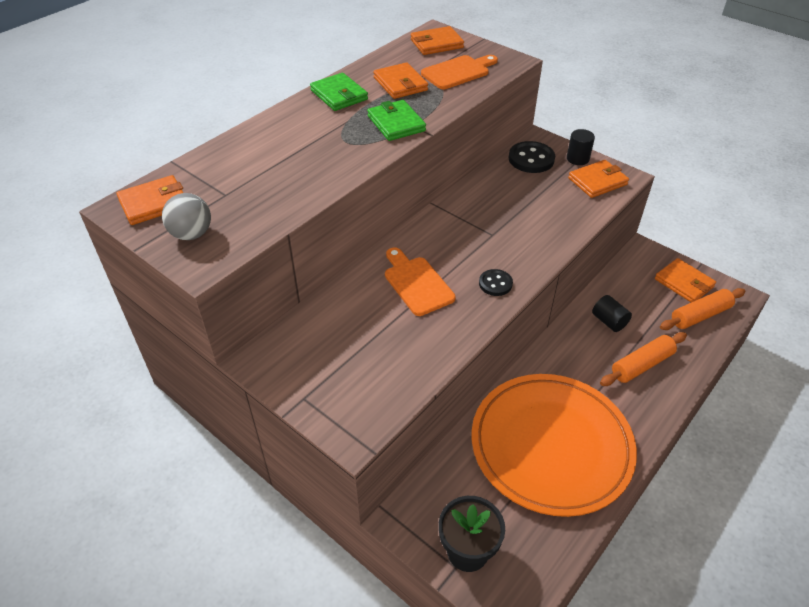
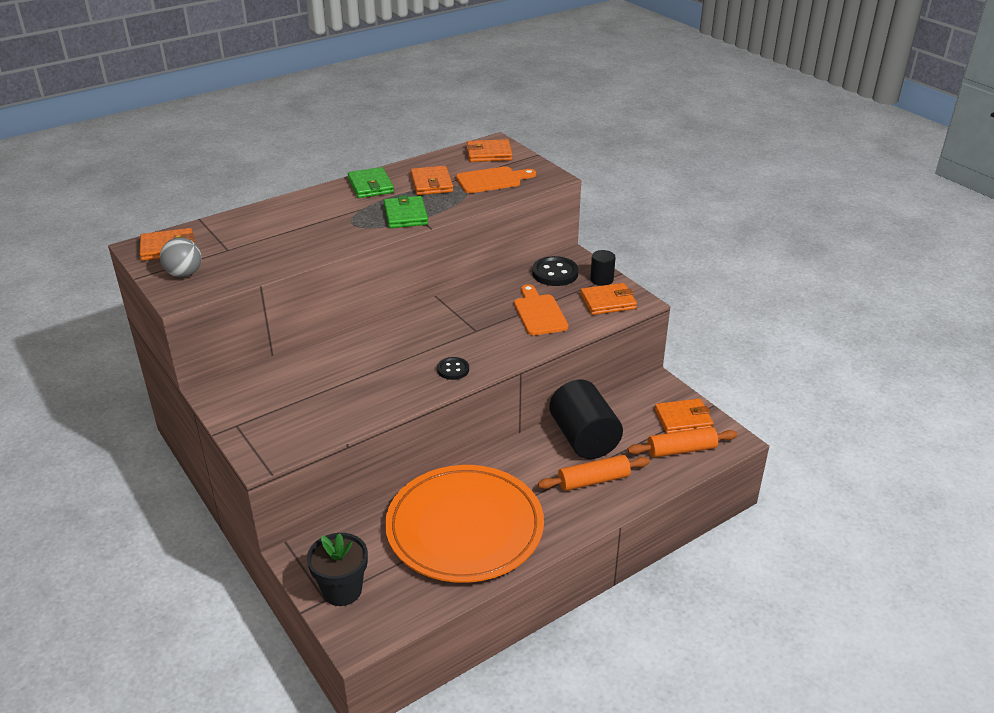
camera: 15 degrees right, 10 degrees down
orange cutting board [385,247,456,316] -> orange cutting board moved to [514,284,568,335]
black cylinder [592,295,632,332] -> black cylinder [549,379,623,459], size x2.07
orange wallet [655,258,716,303] -> orange wallet turned 75 degrees counterclockwise [655,399,714,434]

